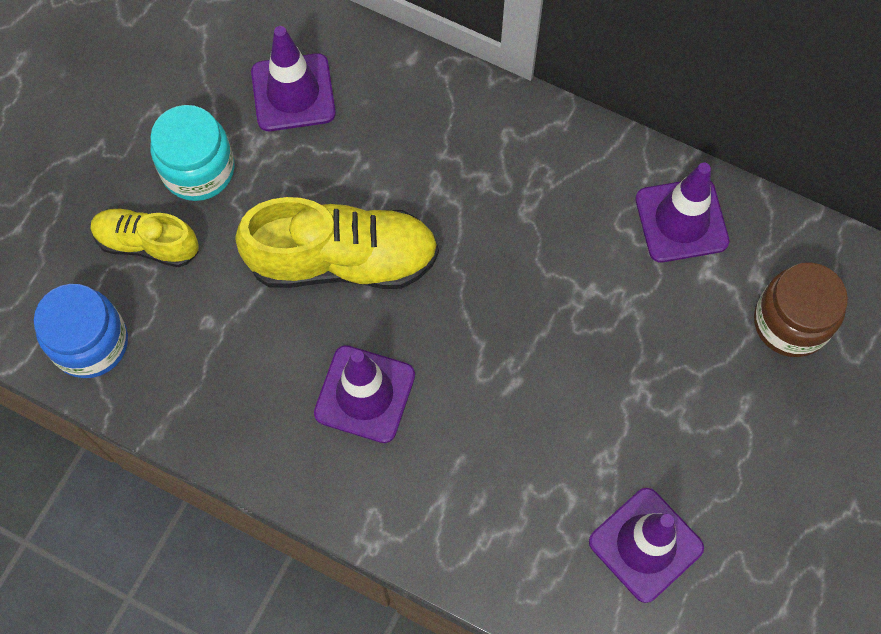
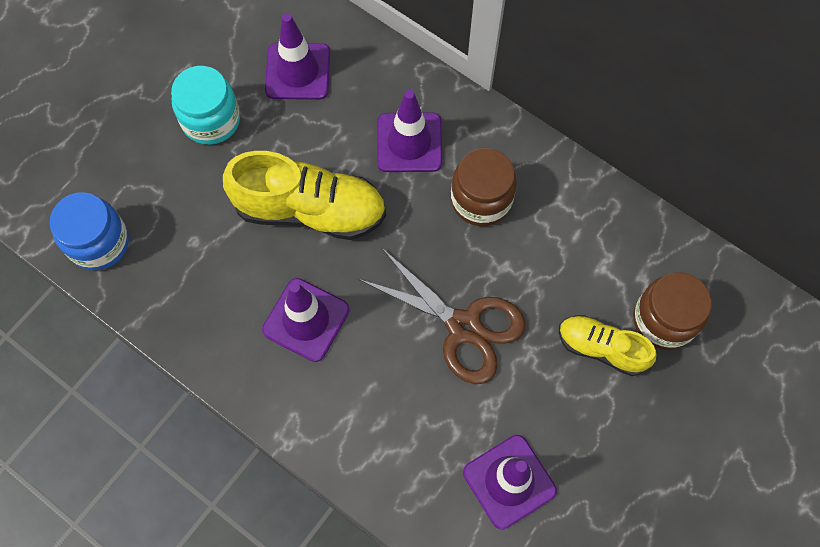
camera: 10 degrees right, 0 degrees up
yellow shoe [91,208,199,267] -> yellow shoe moved to [559,315,657,376]
purple traffic cone [635,162,730,262] -> purple traffic cone moved to [377,90,442,172]
none -> brown scissors [358,247,526,384]
none -> brown jar [451,148,517,226]

